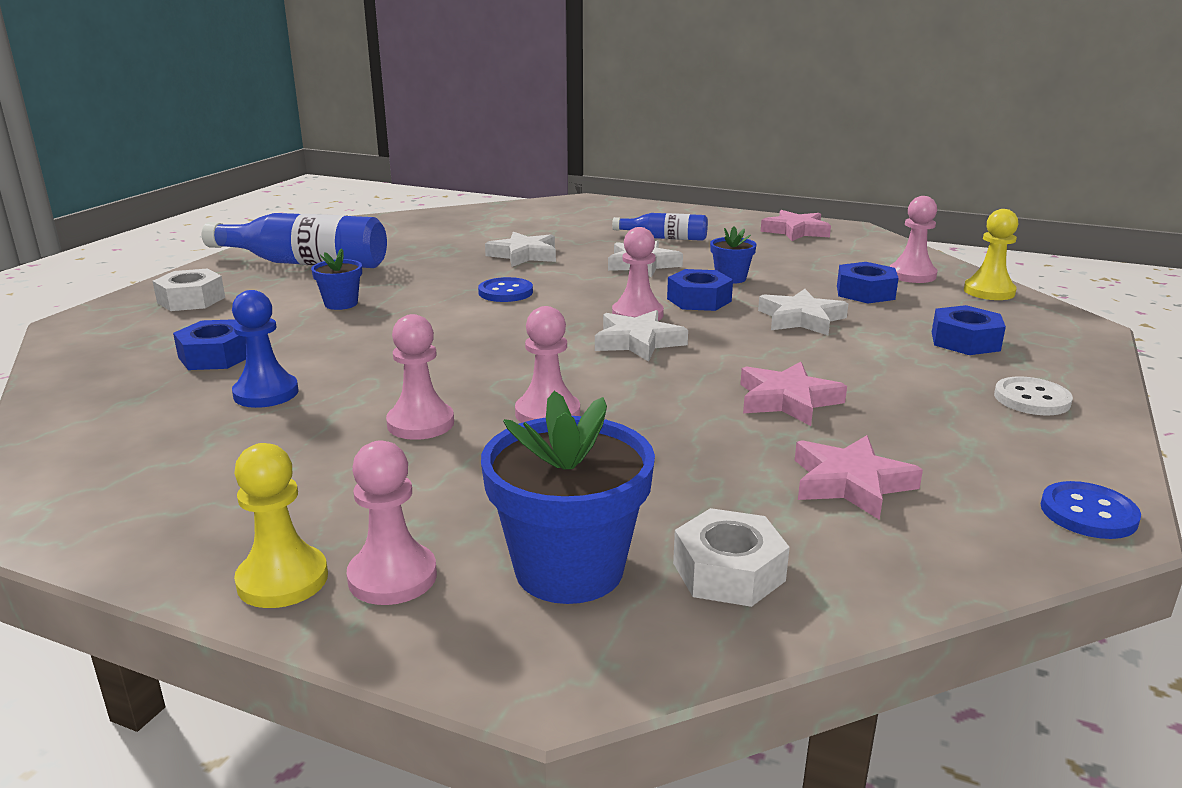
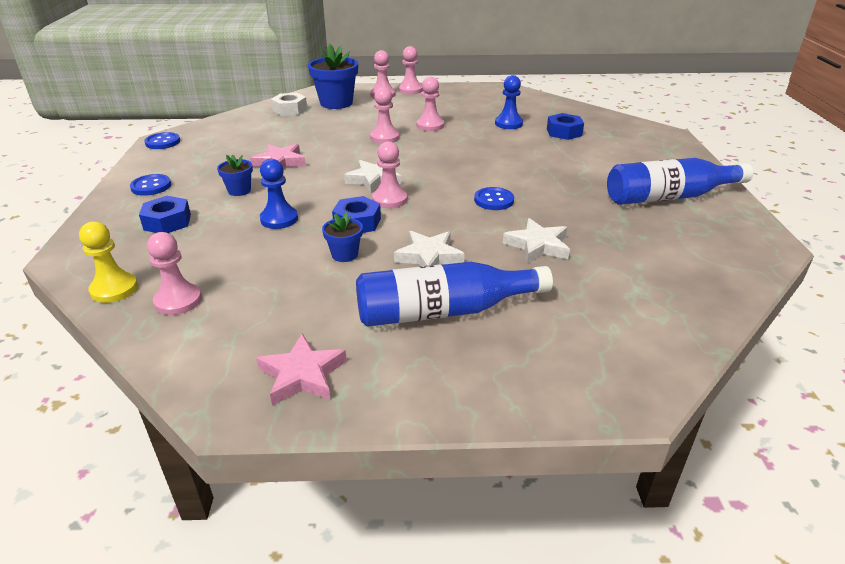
camera: 155 degrees right, 10 degrees up
white nut [153,269,225,311] -> none
yellow pawn [234,443,328,608] -> pink pawn [398,46,423,94]
blue flower pot [311,248,362,310] -> blue flower pot moved to [217,155,253,196]
blue bottle [612,213,708,241] -> blue bottle [356,262,553,327], size x1.82
white star [758,289,848,335] -> blue pawn [260,159,298,229]
pink star [795,435,923,520] -> none
blue nut [837,262,899,304] -> none
white button [994,377,1073,415] -> blue button [130,174,171,196]

